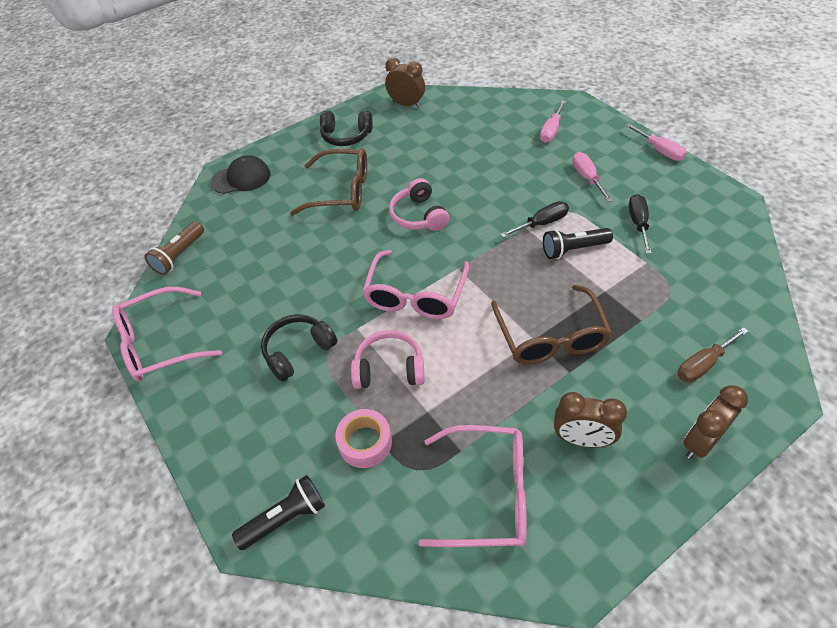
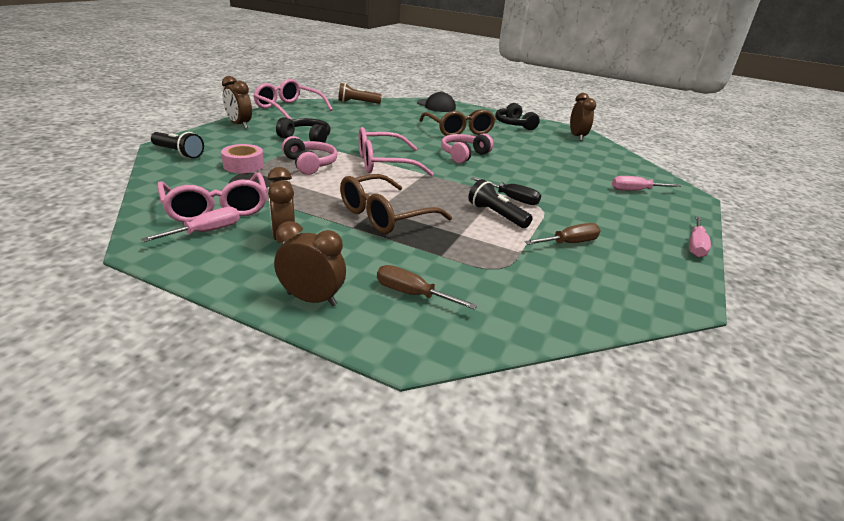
camera: 55 degrees right, 20 degrees down
pink screwdriver [572,152,613,202] -> pink screwdriver moved to [141,207,240,242]
black screwdriver [629,194,652,254] -> brown screwdriver [525,223,600,245]
none -> brown clock [222,76,252,129]

